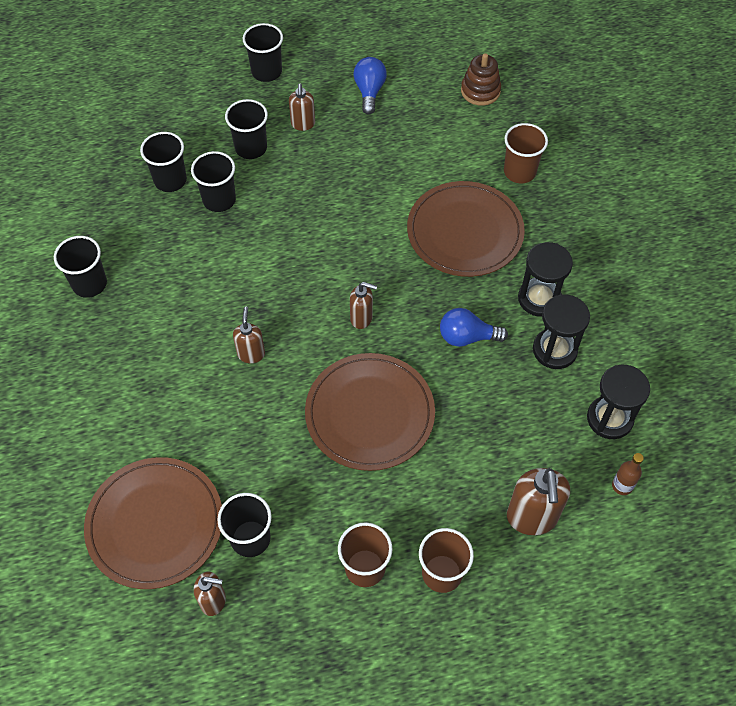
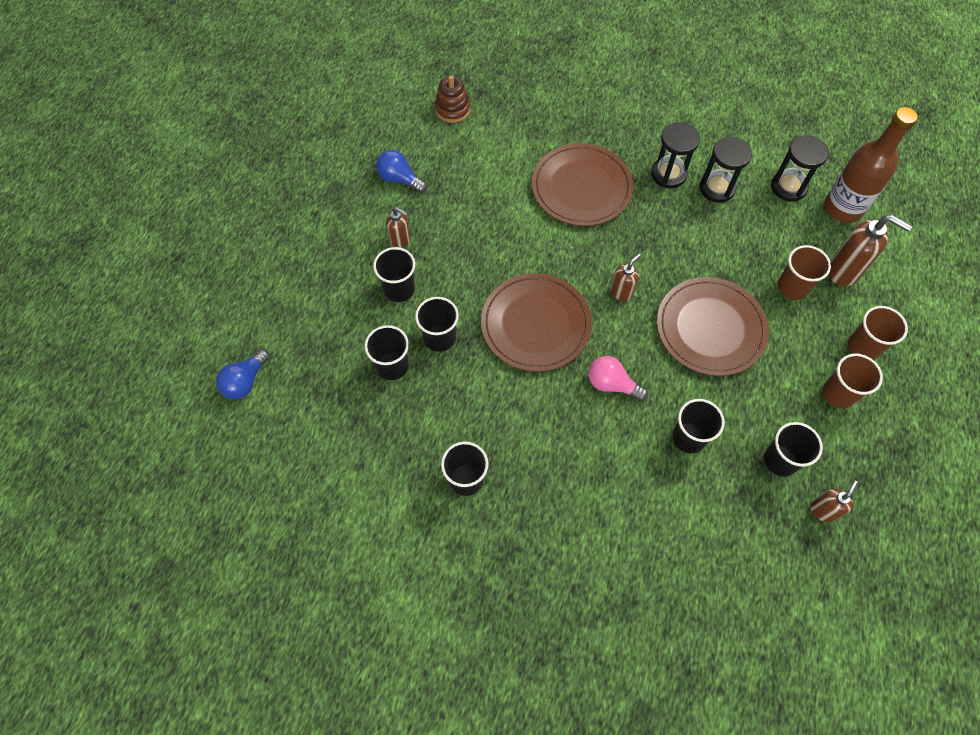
camera: 60 degrees left, 5 degrees up
brown plate [84,457,222,589] -> brown plate moved to [481,273,592,372]
brown soap dispenser [233,307,265,363] -> pink light bulb [588,356,648,401]
black cup [243,23,283,82] -> black cup moved to [672,399,725,453]
blue light bulb [440,308,508,347] -> blue light bulb moved to [216,349,270,399]
brown cup [504,123,548,183] -> brown cup moved to [778,245,831,300]
brown bottle [612,453,644,495] -> brown bottle [824,107,918,223], size x2.45

